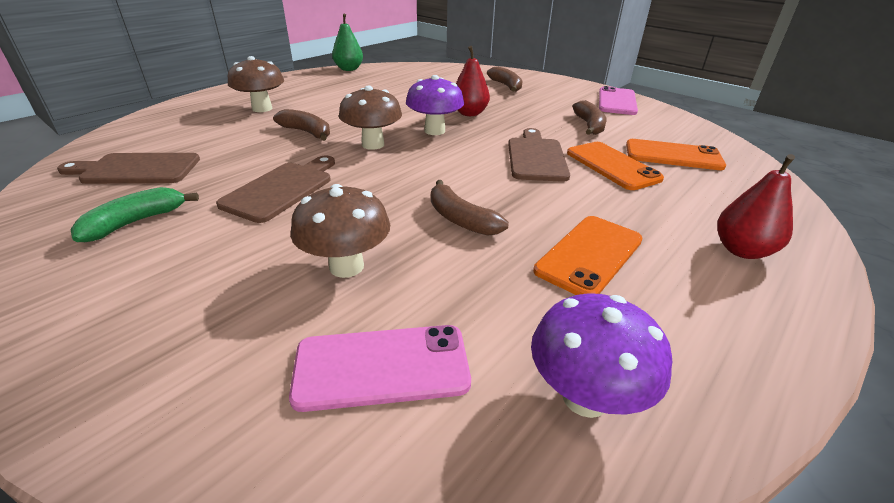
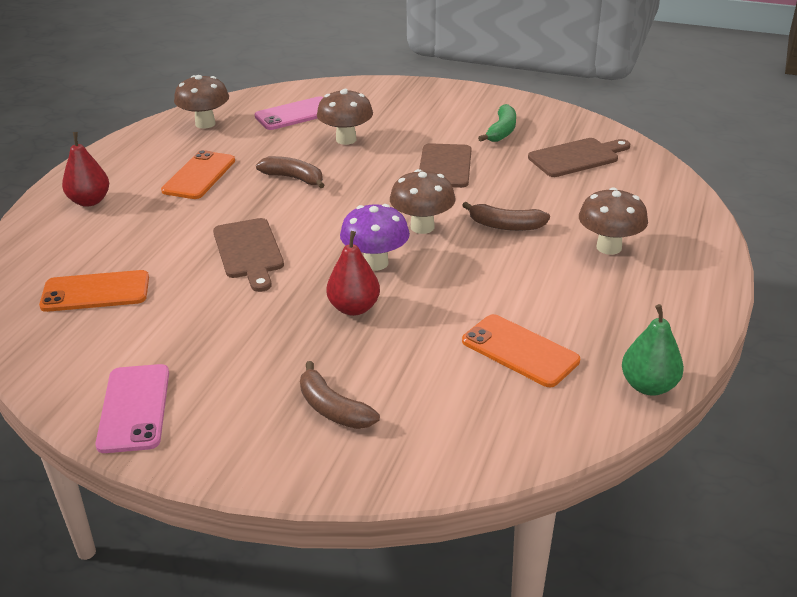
camera: 160 degrees right, 0 degrees up
purple mushroom [531,293,672,418] -> brown mushroom [174,75,229,129]
orange phone [567,142,664,190] -> orange phone moved to [462,314,580,387]
brown banana [572,100,606,135] -> none

